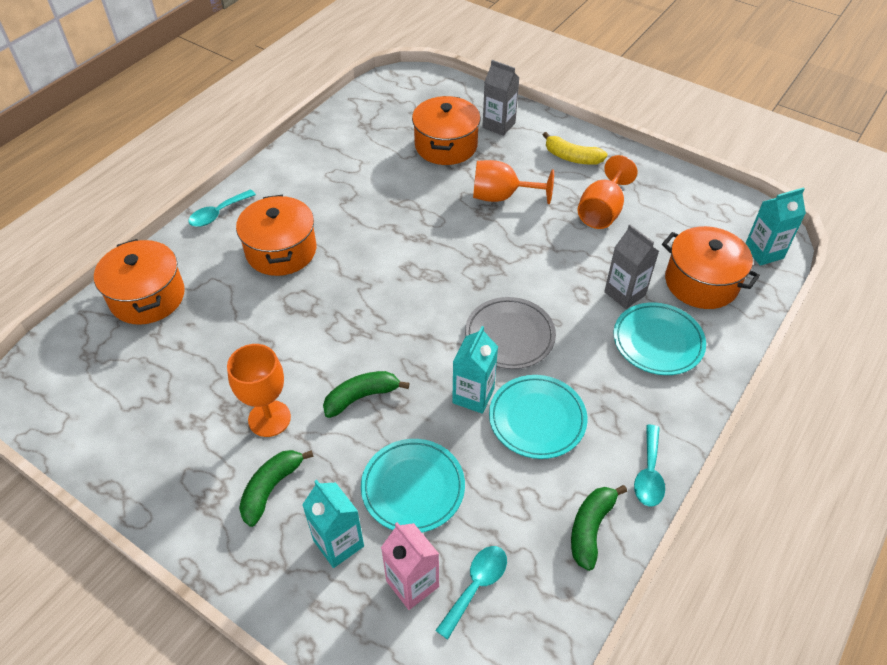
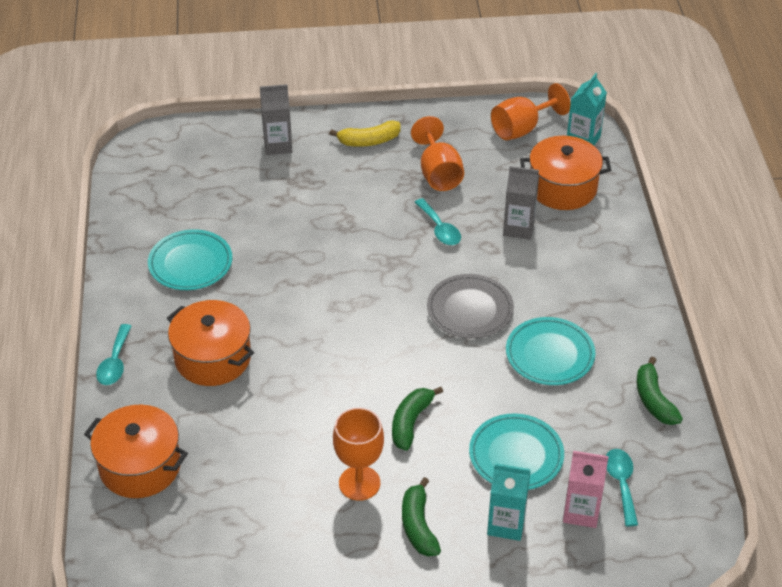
camera: 40 degrees left, 5 degrees down
orange pot [412,96,480,165] -> none
turquoise carton [452,326,498,414] -> none
orange goblet [473,160,554,204] -> orange goblet moved to [491,83,570,140]
turquoise plate [614,302,706,375] -> turquoise plate moved to [148,229,232,290]
turquoise spoon [634,425,665,507] -> turquoise spoon moved to [415,198,461,245]

